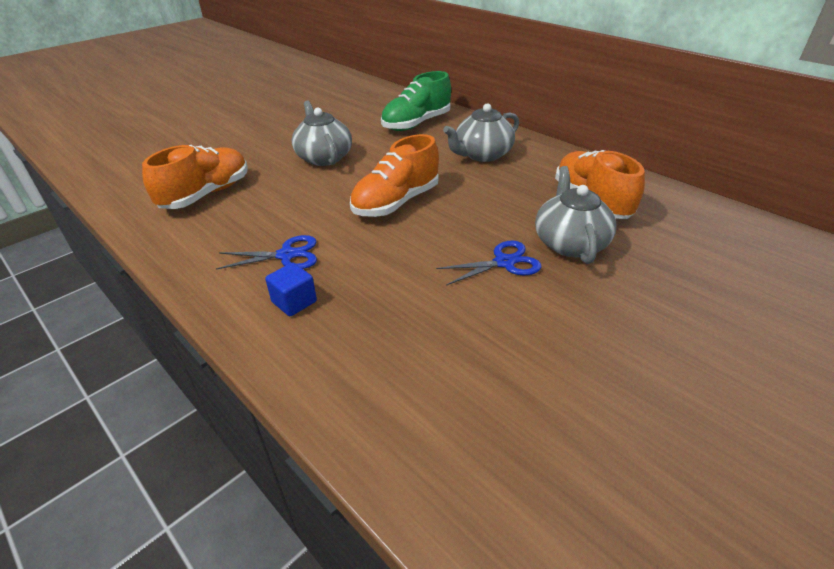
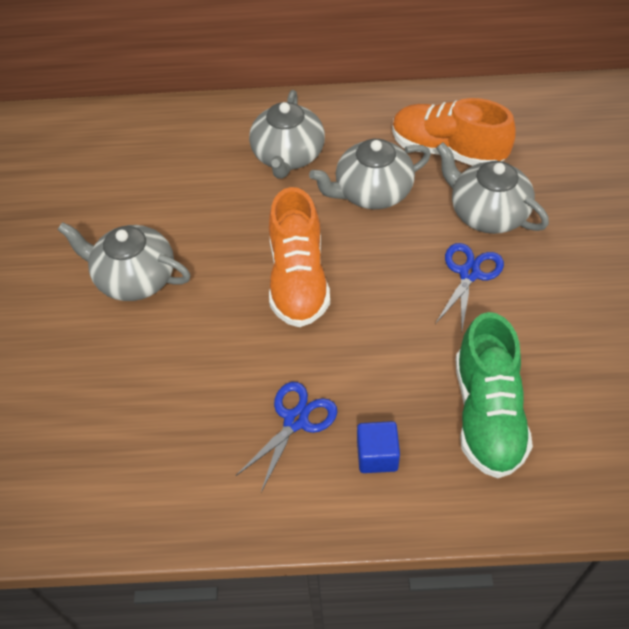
camera: 45 degrees left, 15 degrees up
orange shoe [142,145,248,209] -> none
green shoe [381,71,451,131] -> green shoe moved to [456,312,533,478]
none -> grey teapot [309,139,431,209]

